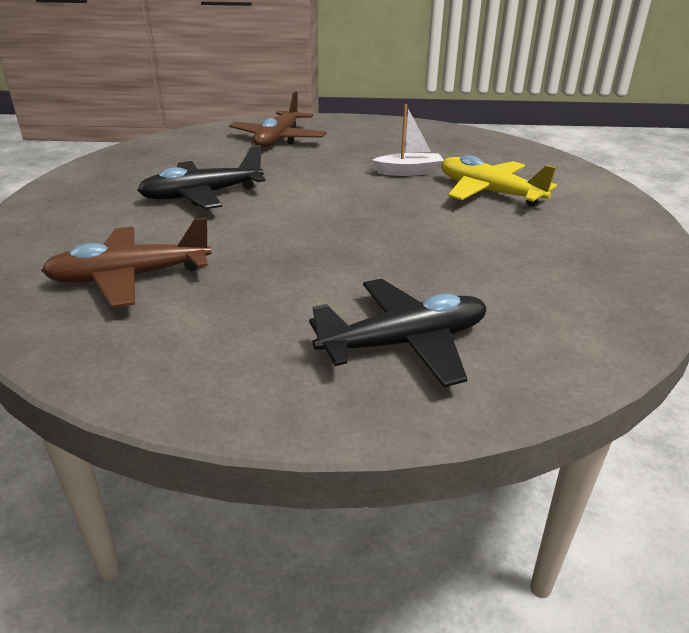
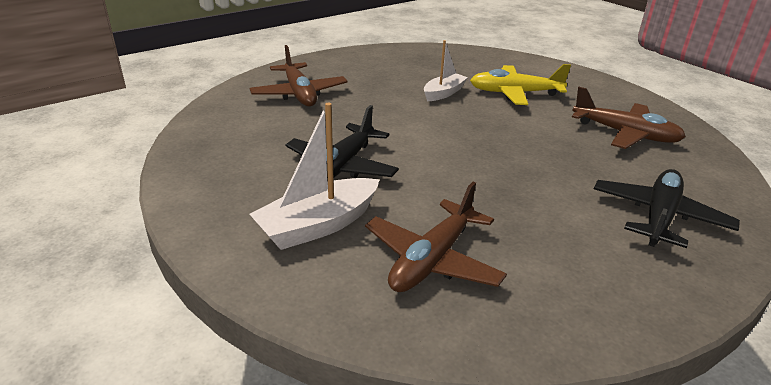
camera: 40 degrees left, 0 degrees up
none -> white boat [249,103,380,250]
none -> brown plane [572,87,686,149]

